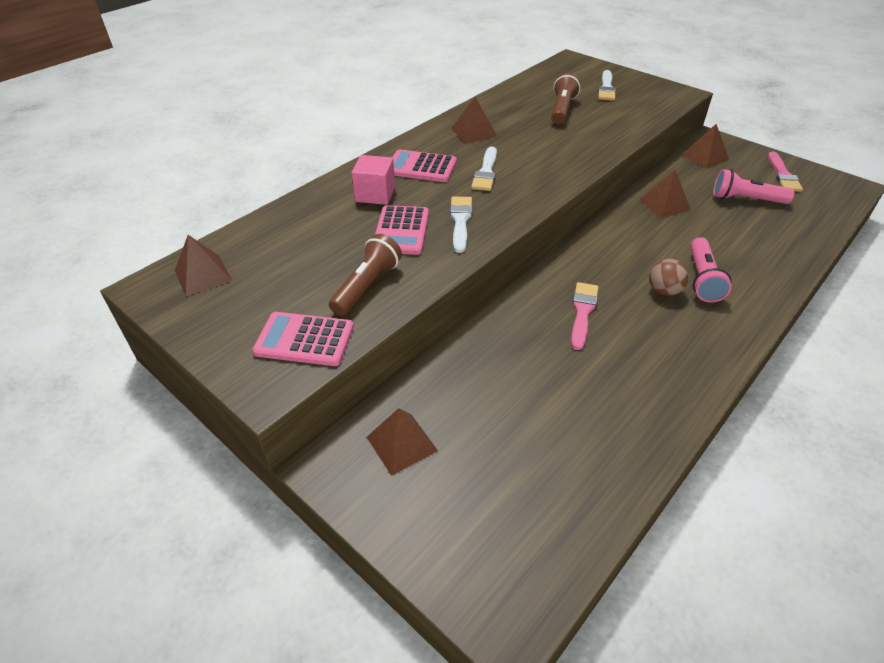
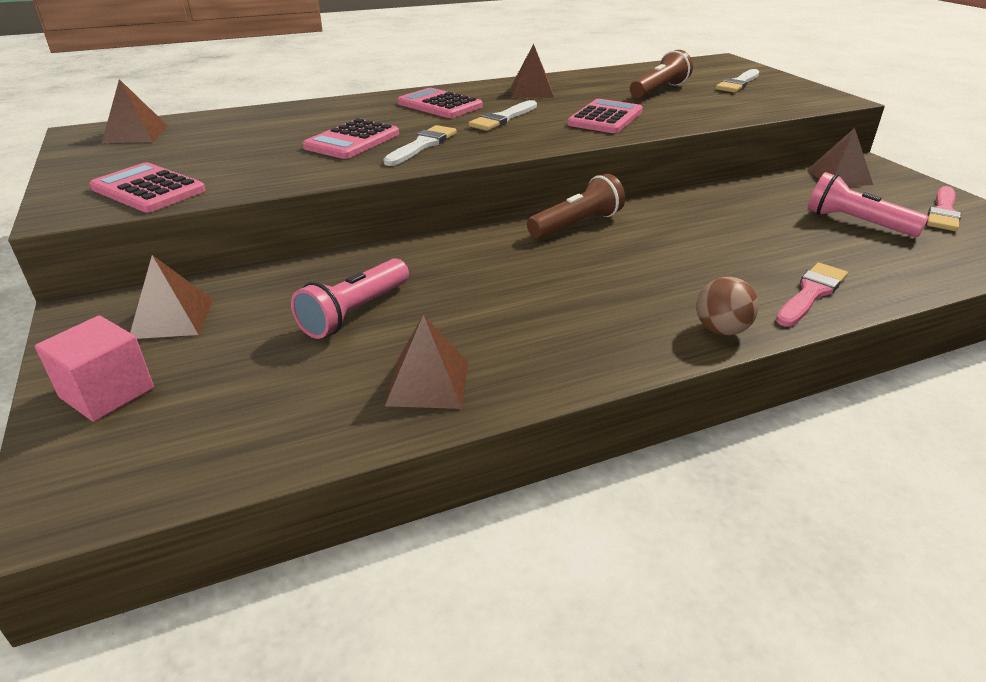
camera: 25 degrees right, 10 degrees down
brown flashlight [329,234,402,316] -> brown flashlight moved to [527,174,625,239]
pink cube [351,155,395,205] -> pink cube moved to [35,315,154,422]
pink brush [571,282,598,350] -> pink brush moved to [776,263,848,327]
brown pyramid [639,170,691,218] -> brown pyramid moved to [385,315,468,409]
brown ball [649,259,689,296] -> brown ball moved to [696,277,759,336]
pink flashlight [690,237,732,302] -> pink flashlight moved to [291,258,409,339]
none -> pink calculator [567,99,643,133]

